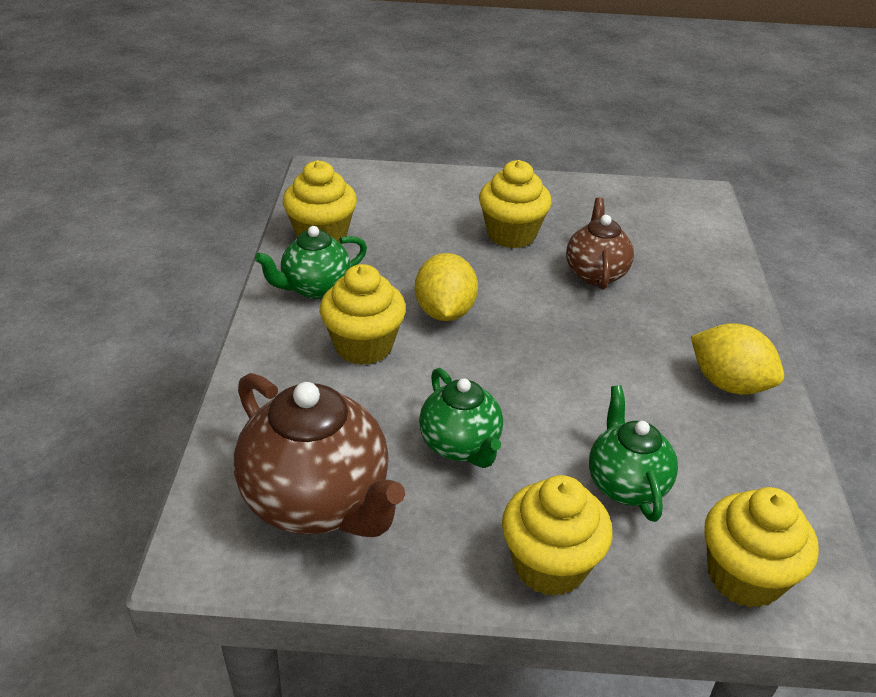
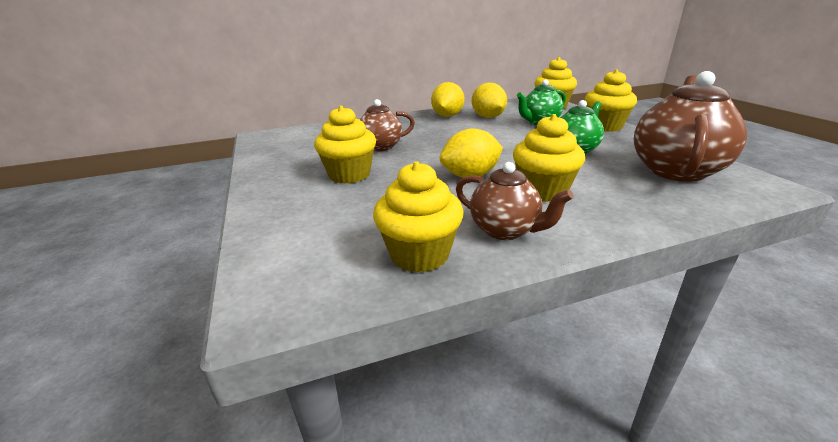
camera: 110 degrees left, 10 degrees down
green teapot [255,226,367,299] -> brown teapot [456,162,574,240]
none -> yellow lemon [472,83,507,118]

